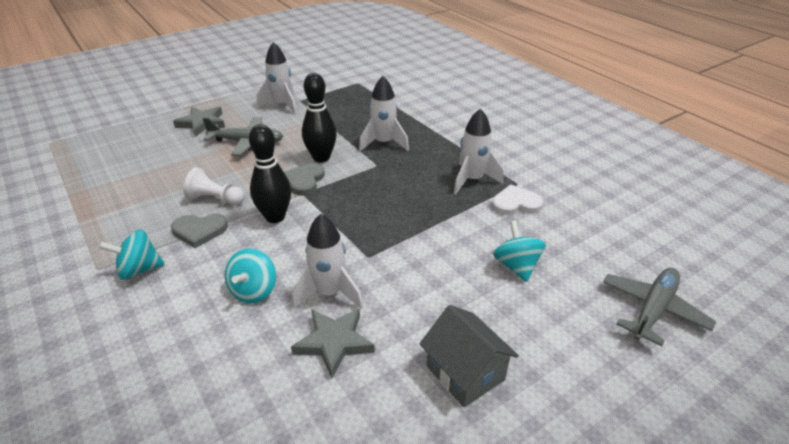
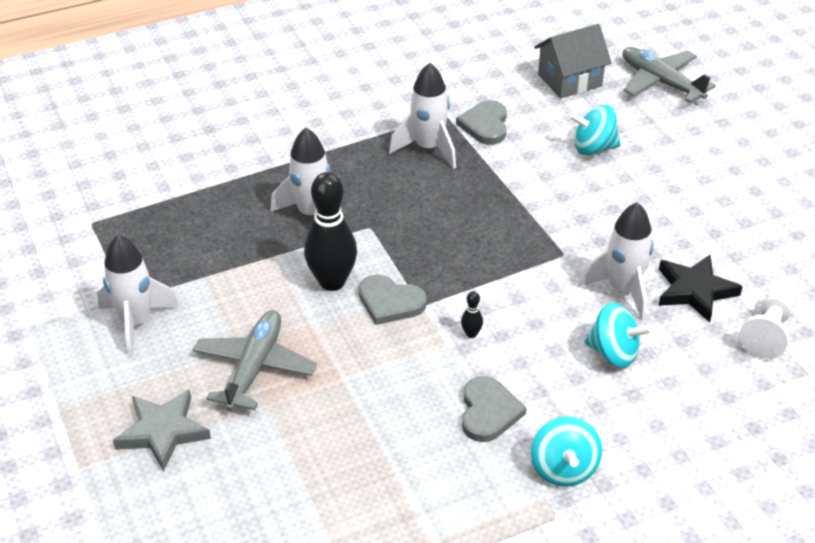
camera: 80 degrees left, 5 degrees up
white pawn [183,167,245,206] -> white pawn moved to [740,290,793,359]
black bowling pin [249,124,291,223] -> black bowling pin [461,291,483,338], size x0.41
grey star [291,308,375,378] -> black star [658,255,743,323]
grey house [420,305,519,407] -> grey house moved to [534,24,612,98]
white heart [492,185,544,215] -> grey heart [456,100,507,145]

